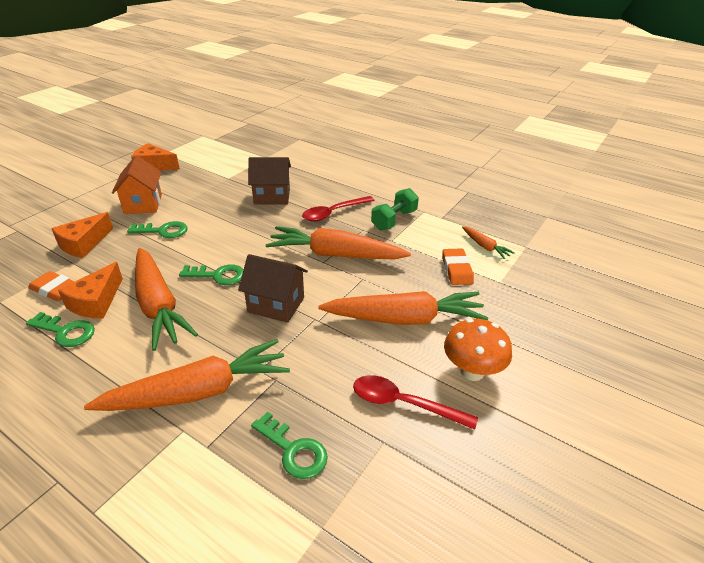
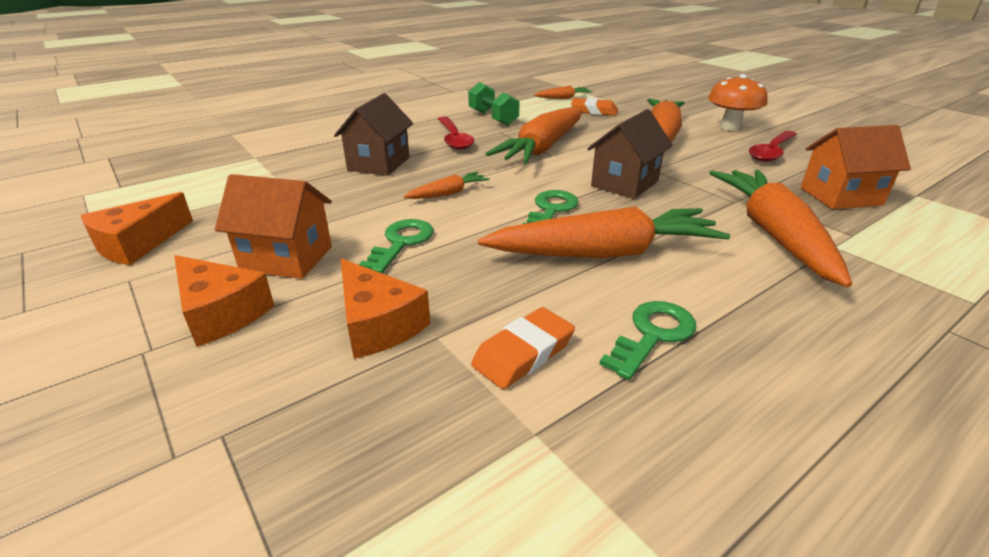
camera: 70 degrees left, 5 degrees down
orange cheese [58,262,123,319] -> orange cheese moved to [174,255,275,347]
green key [251,412,328,479] -> orange house [801,125,911,209]
none -> orange carrot [403,172,489,199]

